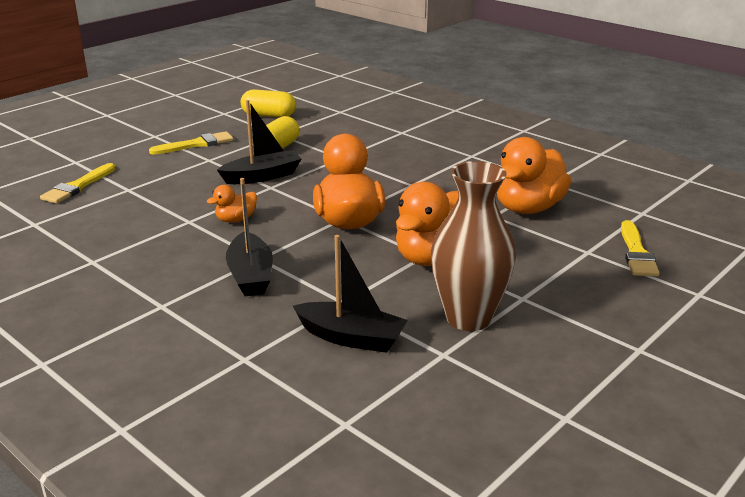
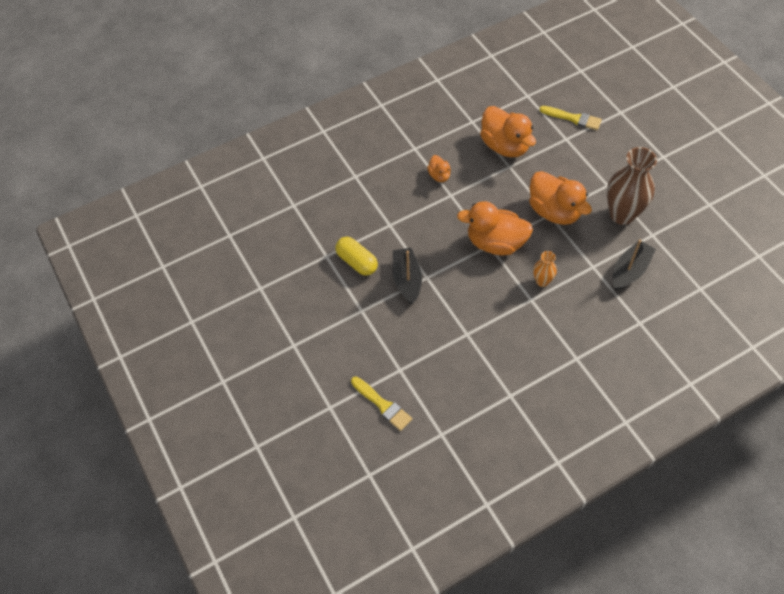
camera: 70 degrees left, 30 degrees up
yellow brush [149,131,233,155] -> none
orange duck [207,185,257,223] -> orange duck moved to [427,155,451,182]
black boat [226,178,273,296] -> none
yellow capsule [241,89,296,118] -> none
none -> orange vase [533,251,557,287]

